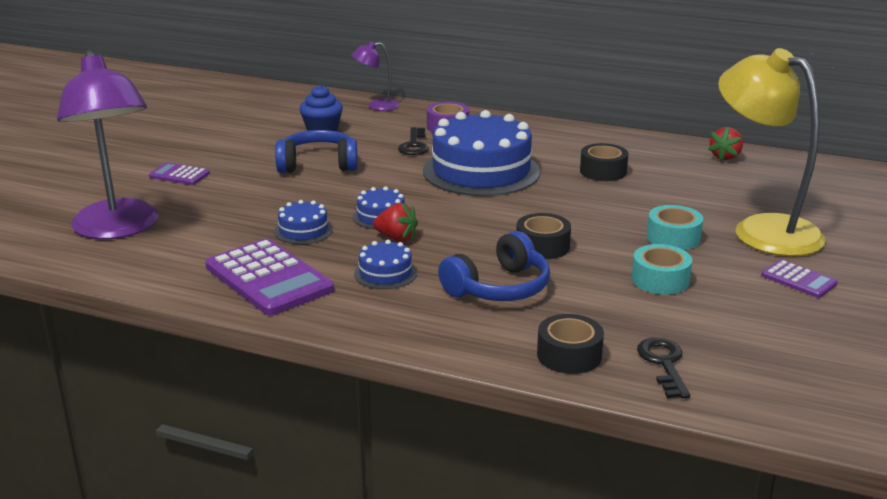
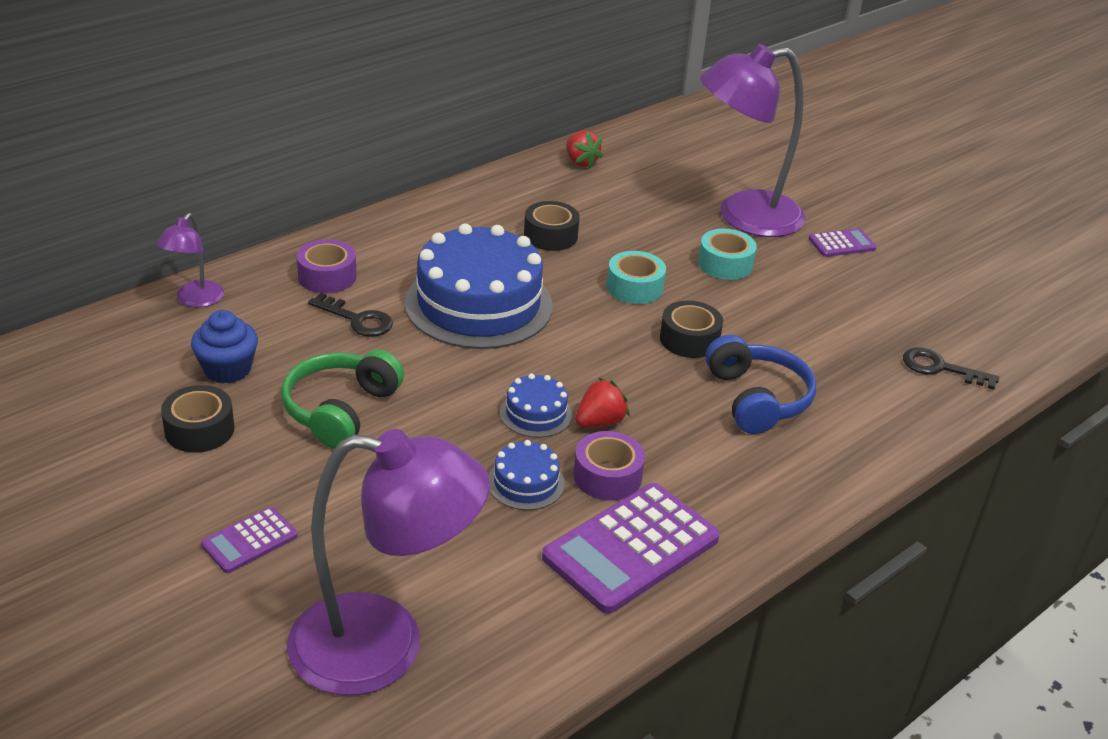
camera: 65 degrees left, 10 degrees up
purple calculator [206,239,334,316] -> purple calculator turned 150 degrees clockwise [542,483,720,614]
blue headphones [275,130,358,173] -> green headphones [281,350,404,449]
blue cake [354,240,417,289] -> none
black tape [537,314,604,374] -> black tape moved to [161,385,235,453]
turquoise tape [632,244,692,295] -> turquoise tape moved to [607,251,666,304]
yellow lamp [718,48,826,256] -> purple lamp [700,44,805,237]
none -> purple tape [574,431,645,501]

